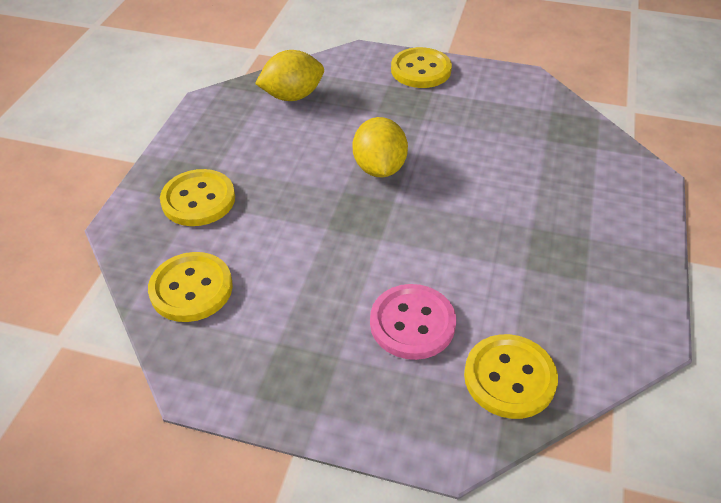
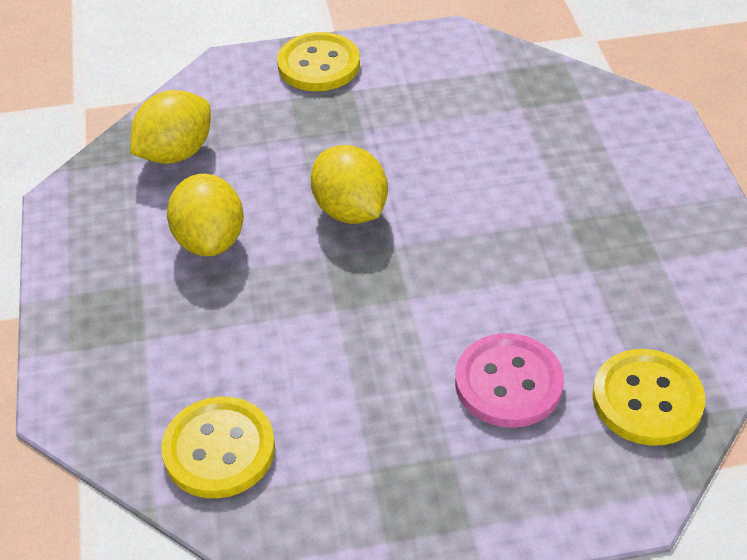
camera: 25 degrees left, 0 degrees up
yellow button [160,169,235,226] -> none
none -> yellow lemon [167,174,244,256]

